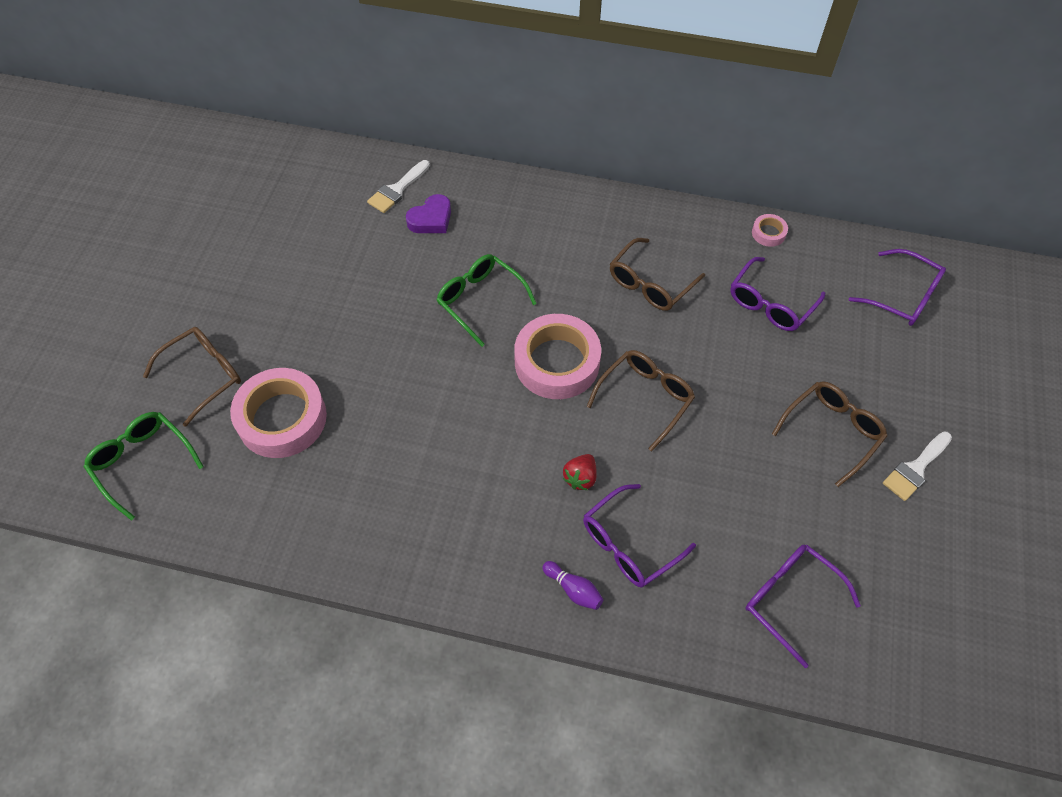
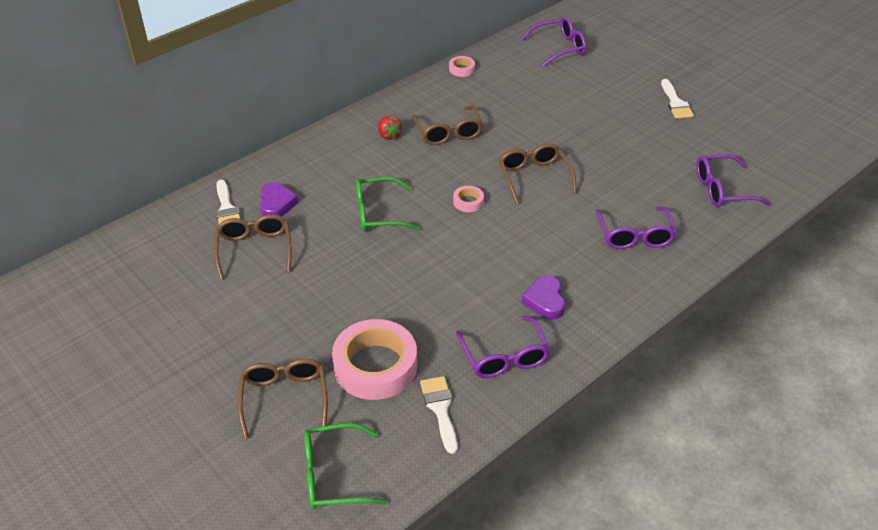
camera: 55 degrees left, 15 degrees down
pink tape [514,314,601,399] -> pink tape [453,186,484,212], size x0.43
purple bowling pin [542,561,604,610] -> none
red strawberry [563,454,597,490] -> red strawberry moved to [378,115,402,140]
purple glasses [730,257,825,331] -> purple glasses moved to [456,316,550,378]
brown glasses [772,381,887,487] -> brown glasses moved to [214,214,292,280]
none -> white brush [420,376,457,454]
none -> purple heart [521,276,565,320]

